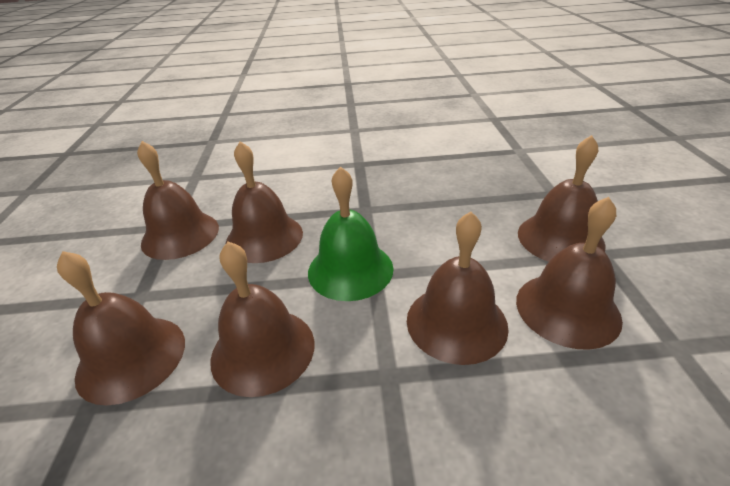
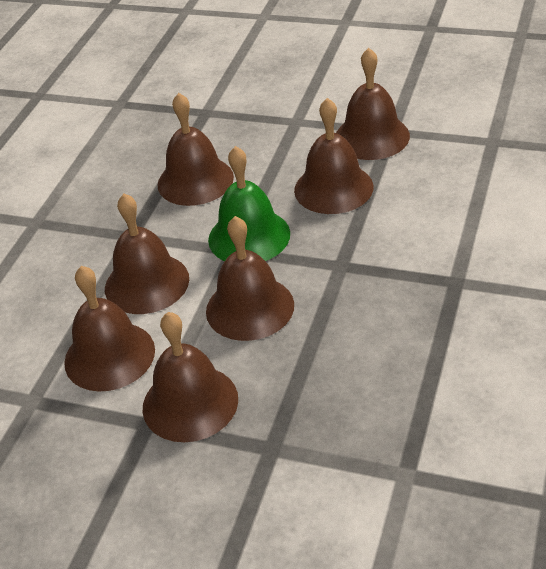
camera: 115 degrees right, 5 degrees up
brown bell [57,251,185,405] -> brown bell moved to [206,216,294,341]

